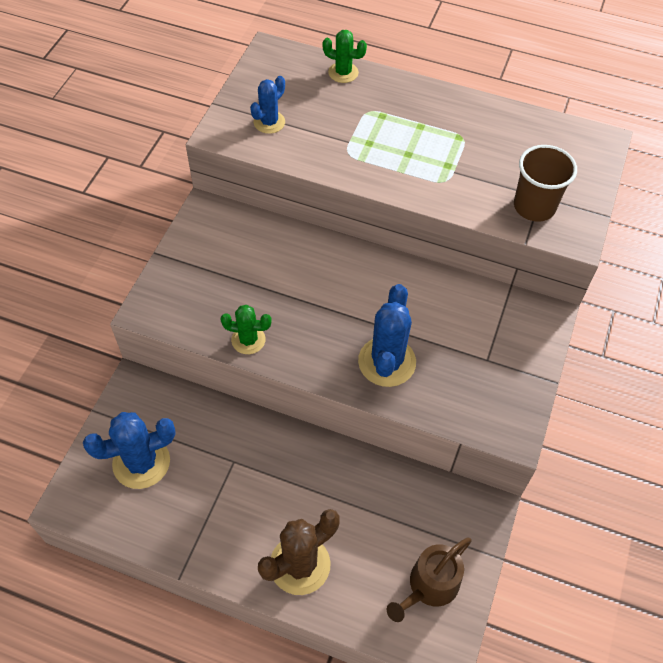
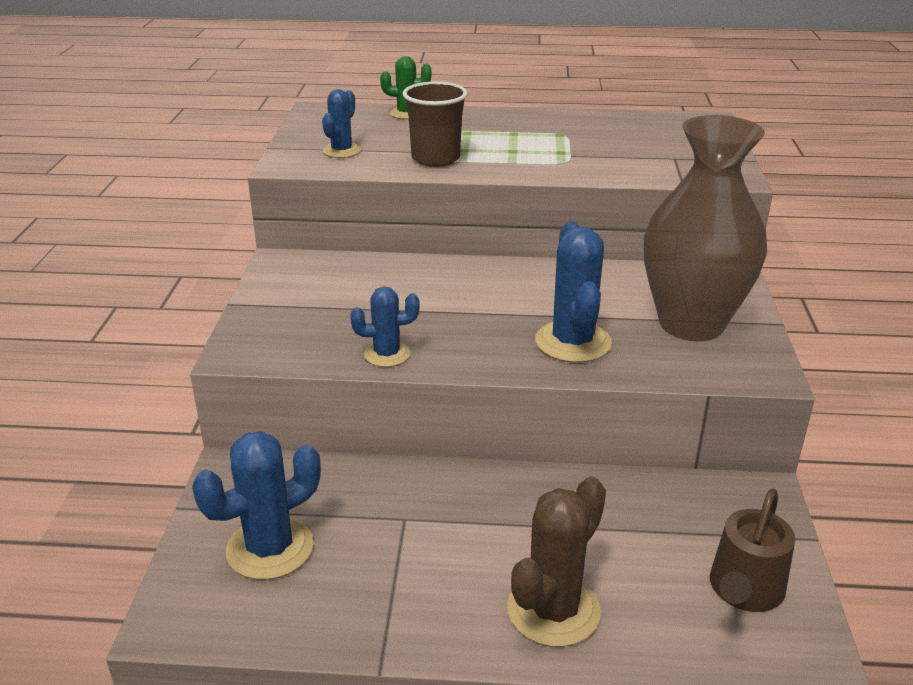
camera: 15 degrees left, 25 degrees down
green cactus [220,305,272,354] -> blue cactus [350,286,420,367]
brown cup [514,145,577,222] -> brown cup moved to [403,82,468,167]
none -> brown vase [644,115,767,341]

